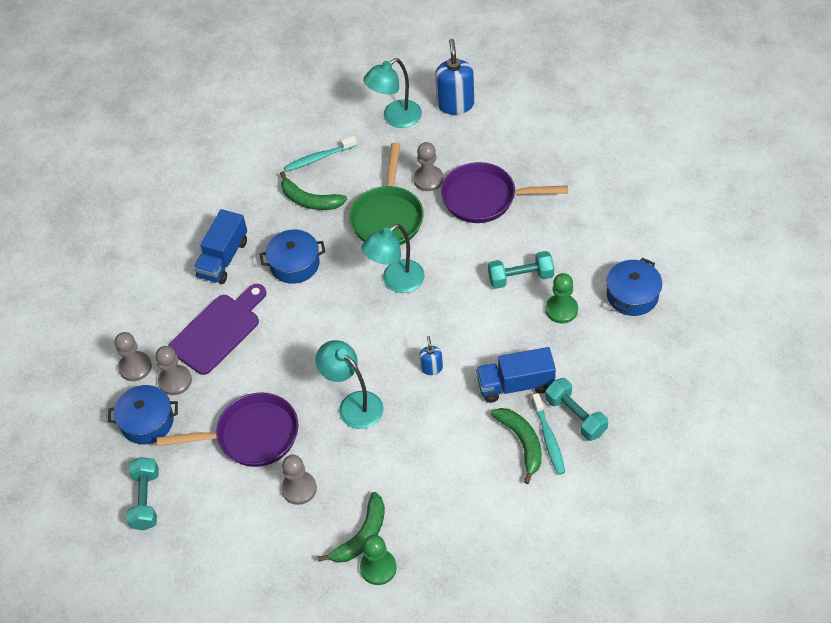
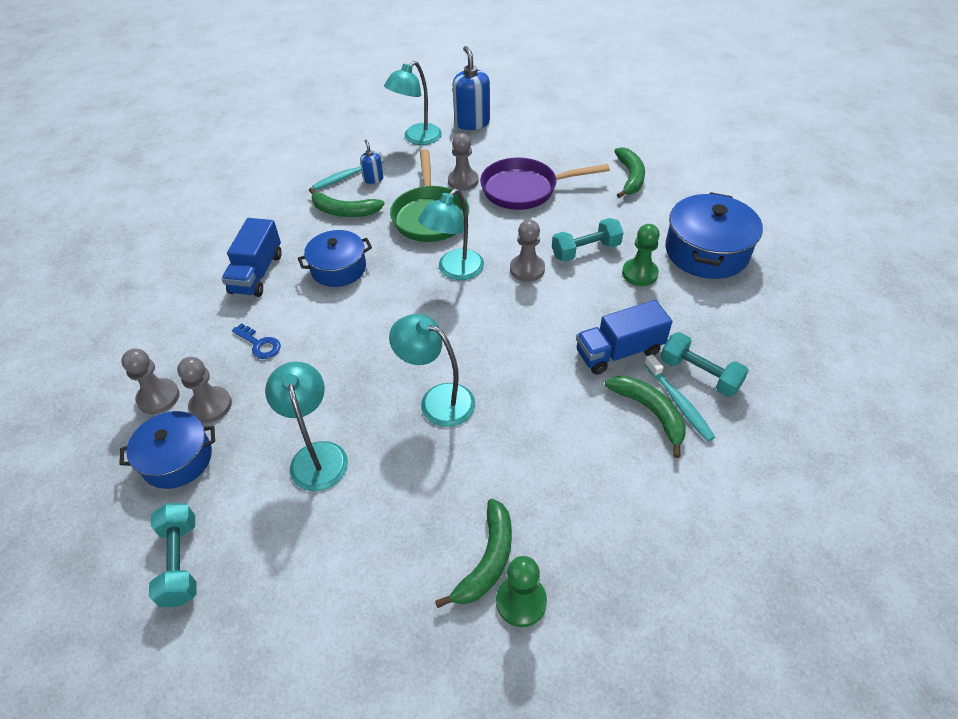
camera: 15 degrees left, 5 degrees down
purple pan [157,392,298,467] -> turquoise lamp [265,362,348,491]
purple cutting board [168,284,266,375] -> blue key [232,323,281,359]
grey pawn [281,455,317,505] -> grey pawn moved to [510,220,545,282]
blue soap dispenser [420,336,443,375] -> blue soap dispenser moved to [360,139,383,184]
blue pot [606,258,662,316] -> blue pot [665,192,763,279], size x1.51
none -> green banana [614,147,645,198]

